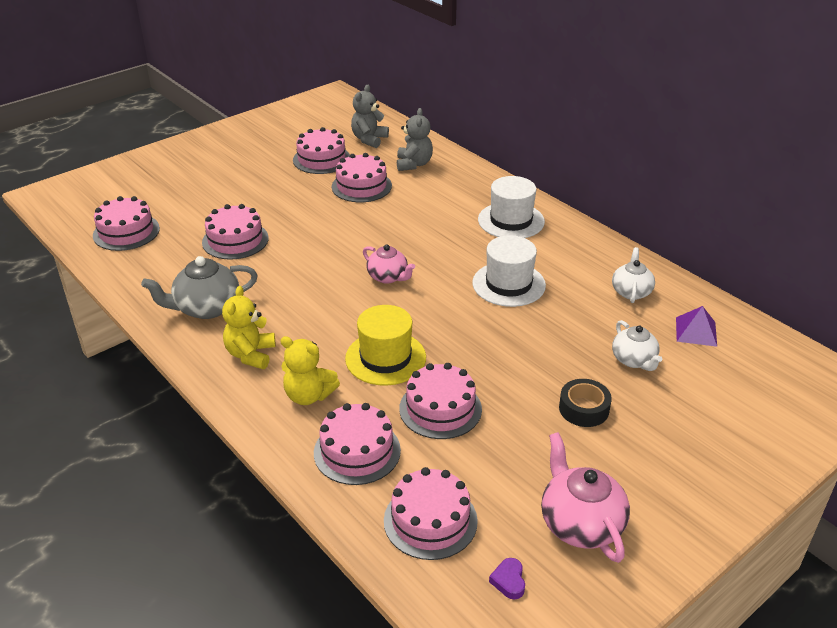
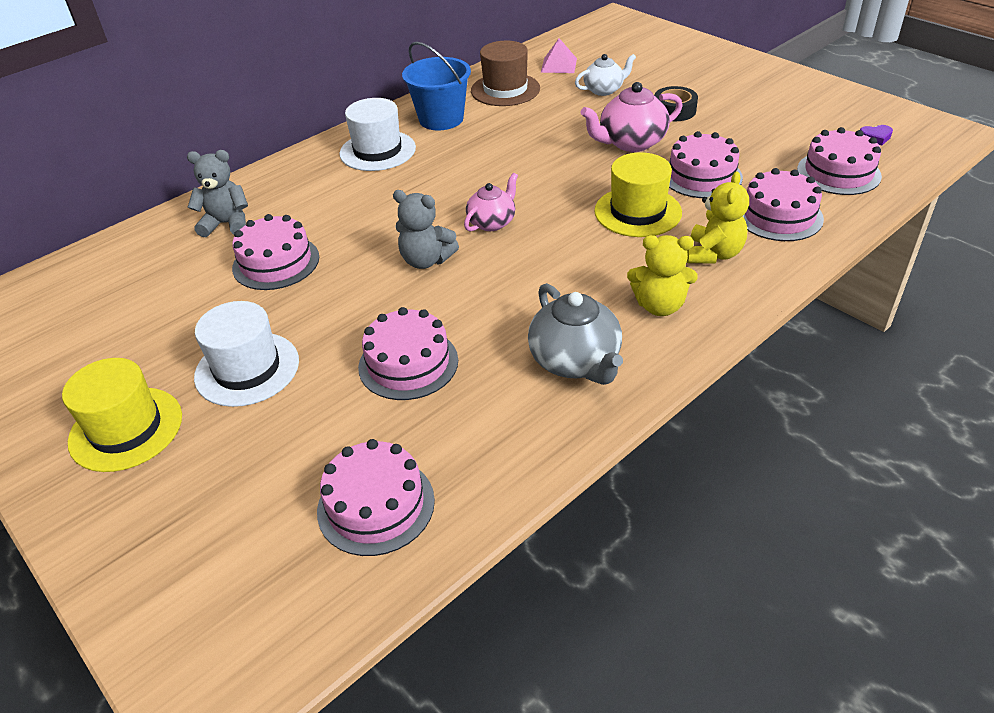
camera: 90 degrees left, 5 degrees up
pink cake [293,127,350,174] -> none
grey teddy bear [351,85,389,148] -> grey teddy bear moved to [393,190,459,269]
white hat [472,235,546,307] -> white hat moved to [194,301,299,407]
pink teapot [541,432,630,563] -> pink teapot moved to [581,82,683,152]
white teapot [612,247,655,303] -> brown hat [471,41,540,106]
purple pyramid [676,306,717,347] -> pink pyramid [541,38,577,73]
none -> yellow hat [62,358,182,472]
none -> blue bucket [402,42,471,130]

